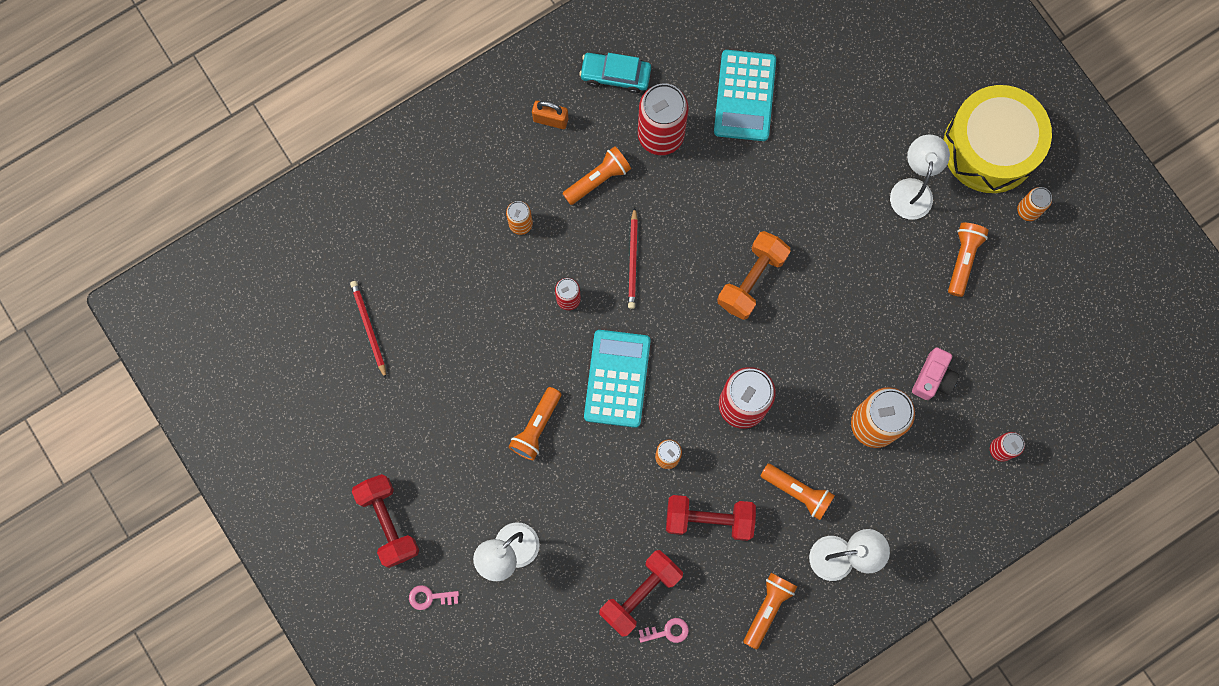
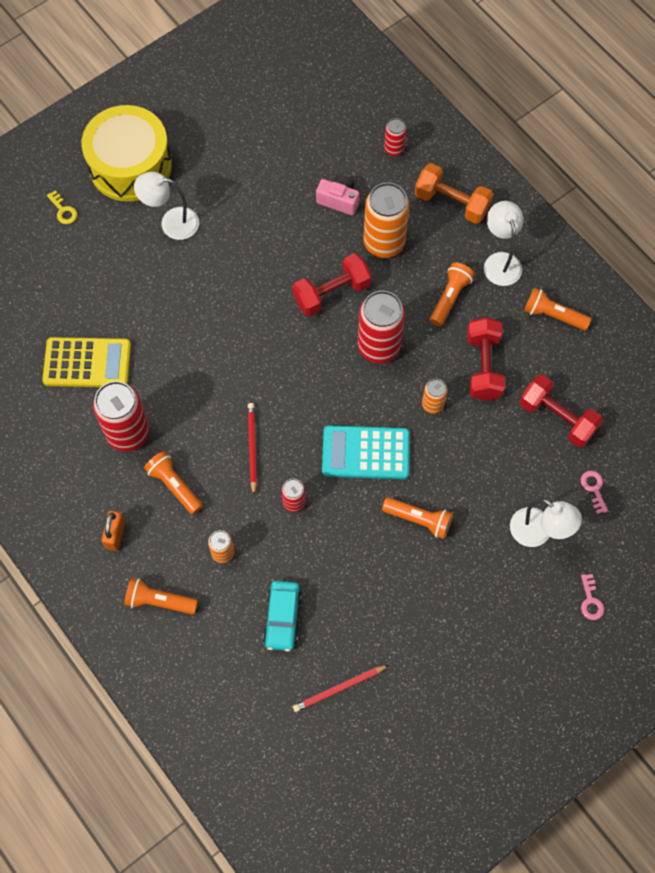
camera: 95 degrees left, 10 degrees down
red dumbbell [352,474,419,568] -> red dumbbell moved to [292,253,372,317]
turquoise car [579,53,651,93] -> turquoise car moved to [263,581,302,652]
red pencil [628,207,638,309] -> red pencil turned 90 degrees counterclockwise [248,403,257,495]
pink key [639,618,689,643] -> pink key moved to [581,471,608,514]
turquoise calculator [714,50,776,141] -> yellow calculator [42,337,131,387]
orange dumbbell [717,231,791,320] -> orange dumbbell moved to [415,163,493,224]
orange flashlight [948,223,989,297] -> orange flashlight moved to [124,578,198,615]
orange can [1017,187,1052,221] -> none
none -> yellow key [47,190,77,224]

